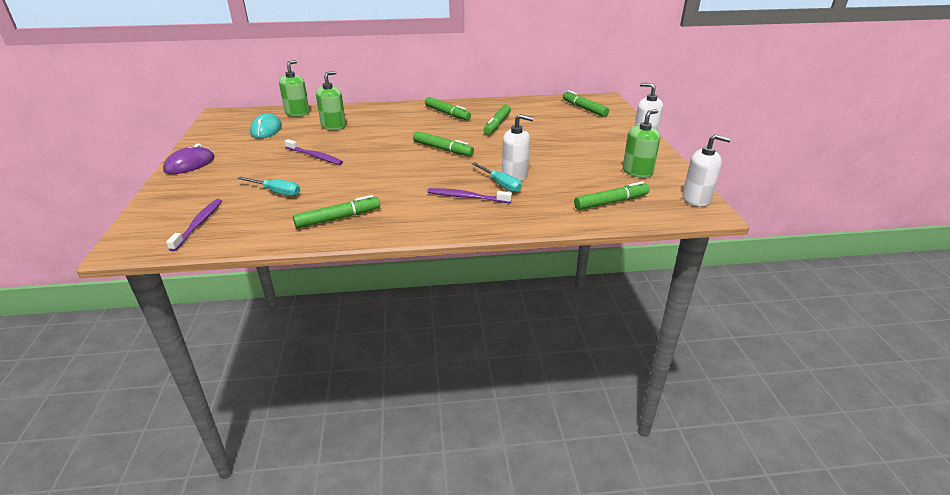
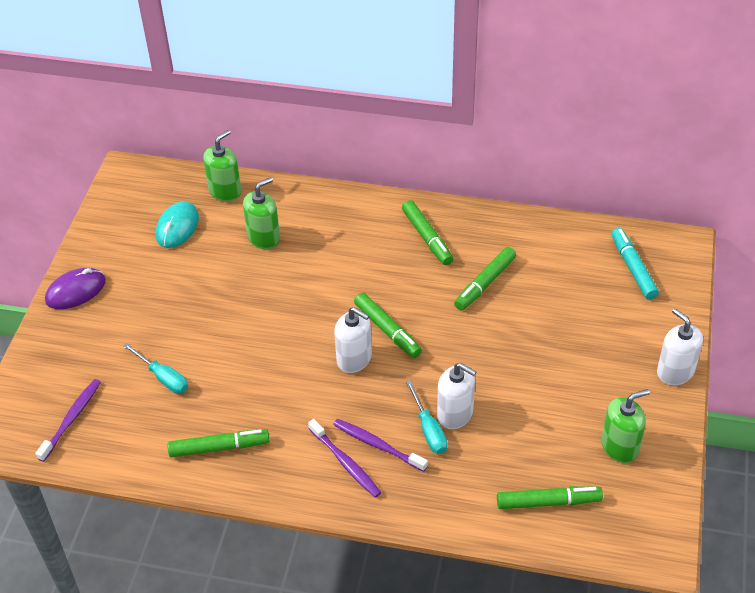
camera: 20 degrees right, 15 degrees up
purple toothbrush [284,139,343,165] -> purple toothbrush moved to [308,419,382,498]
green marker [563,90,609,117] -> turquoise marker [611,228,659,300]
white soap dispenser [682,134,731,207] -> white soap dispenser moved to [334,307,372,373]

